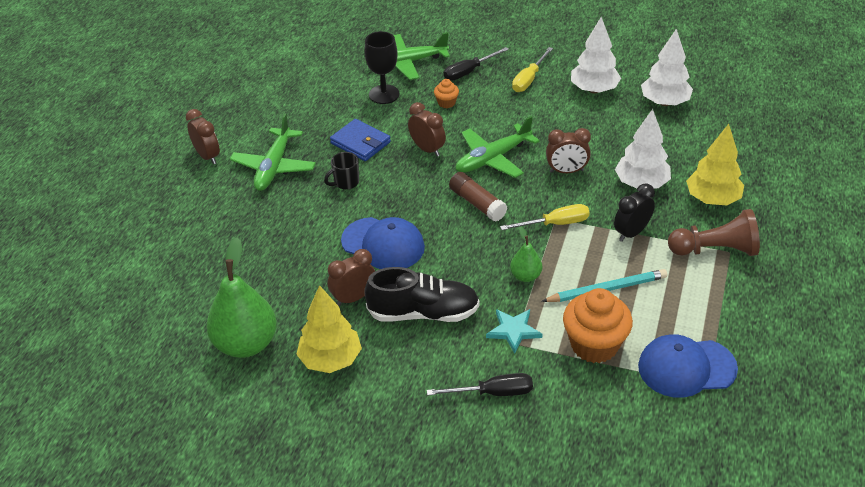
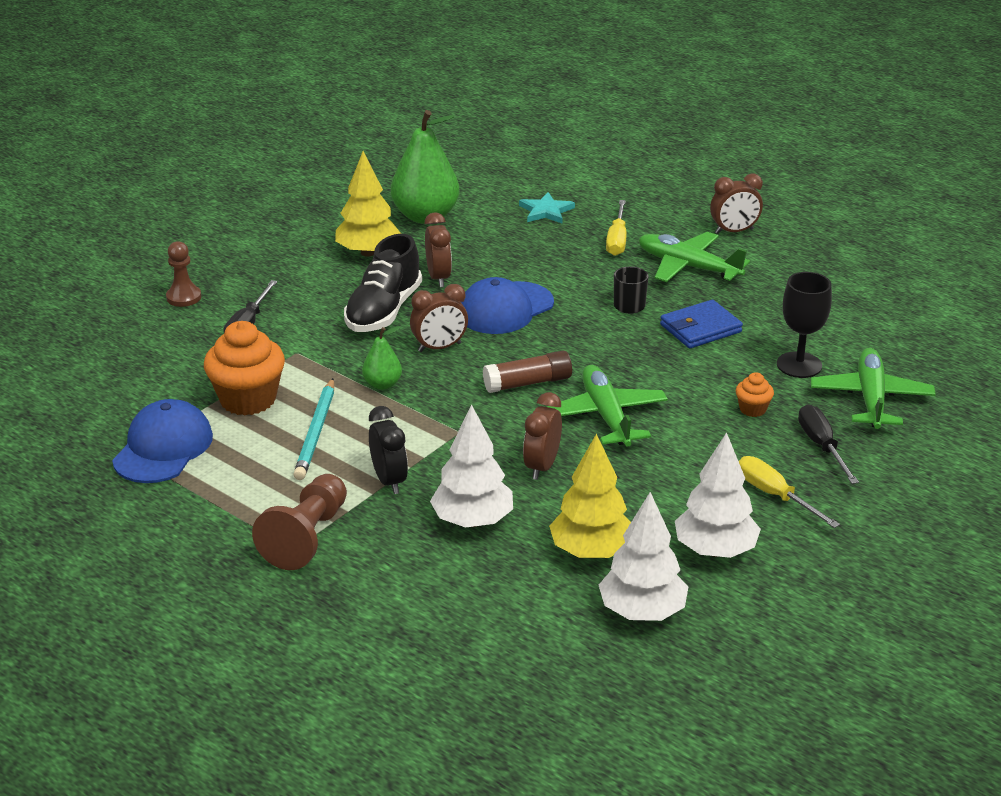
camera: 110 degrees right, 10 degrees down
brown clock [408,102,446,157] -> brown clock moved to [410,284,468,352]
turquoise star [486,309,543,353] -> turquoise star moved to [519,192,575,223]
yellow screwdriver [500,204,590,230] -> yellow screwdriver moved to [606,200,627,256]
yellow tree [686,124,744,205] -> yellow tree moved to [549,434,631,558]
none -> brown pawn [166,241,201,307]

